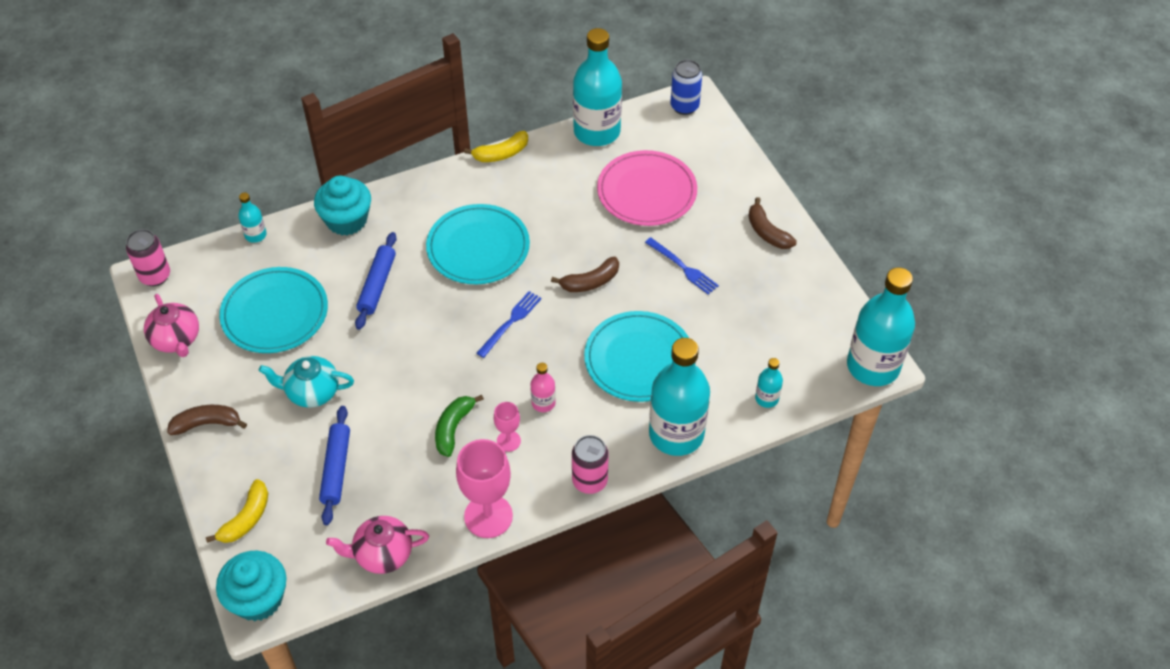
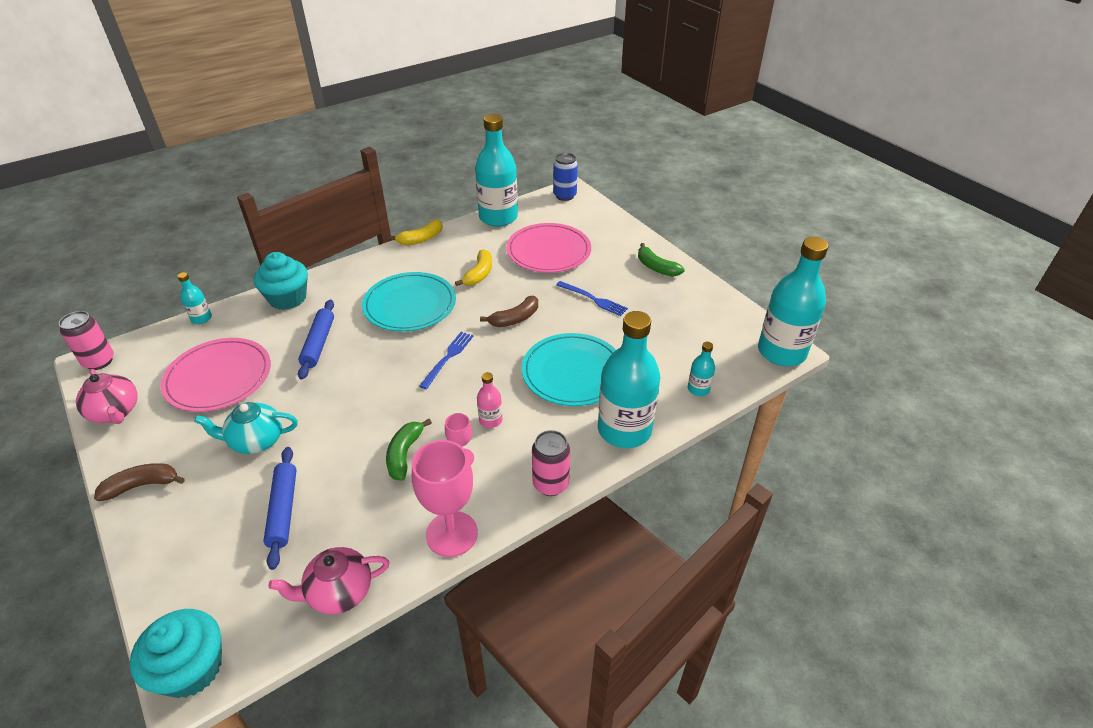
camera: 10 degrees left, 10 degrees down
yellow banana [206,479,268,543] -> yellow banana moved to [455,249,492,286]
turquoise plate [219,267,328,353] -> pink plate [161,338,271,412]
brown banana [749,197,797,249] -> green banana [638,243,685,277]

